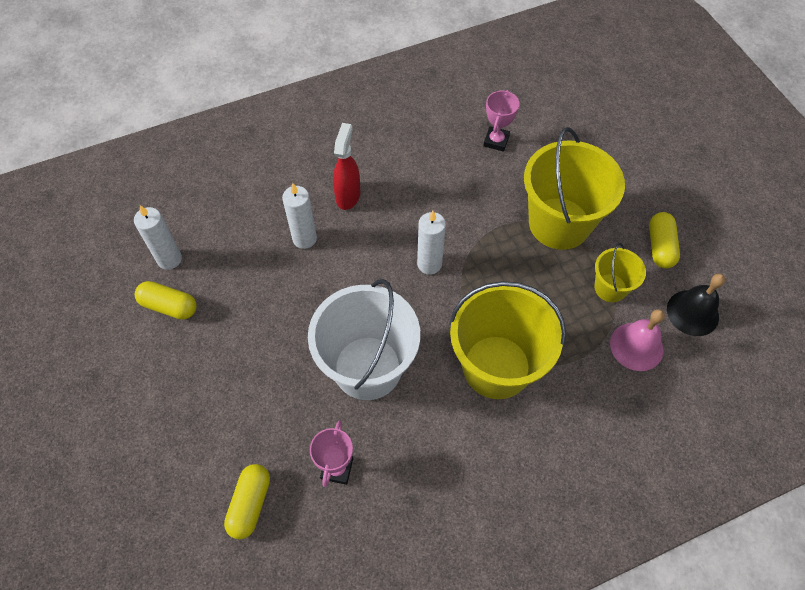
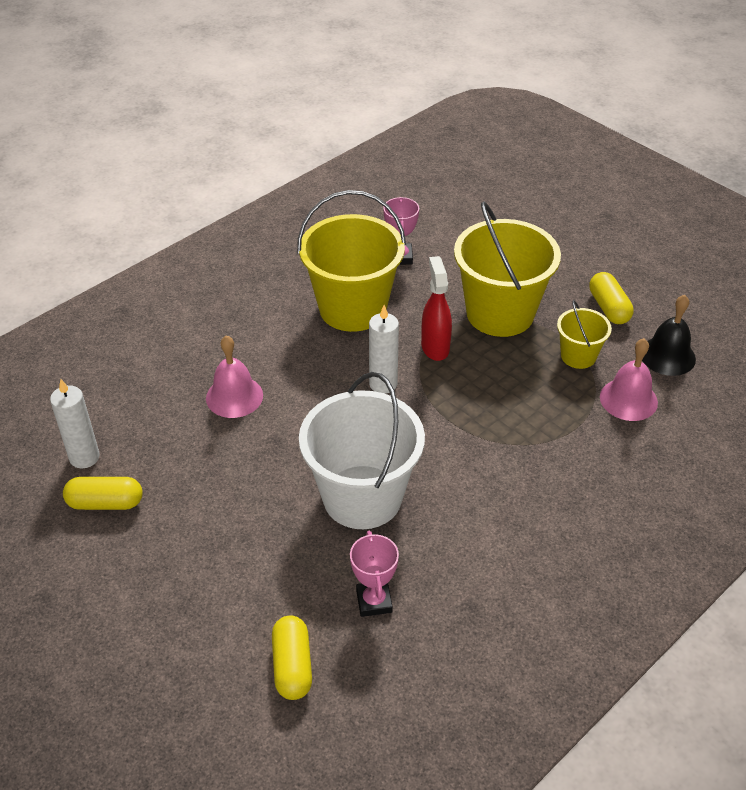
camera: 20 degrees left, 15 degrees down
white candle [282,183,317,249] -> pink bell [206,335,263,418]
red spray bottle [333,123,360,210] -> red spray bottle moved to [421,256,452,361]
yellow bucket [449,281,566,399] -> yellow bucket moved to [297,190,406,332]

